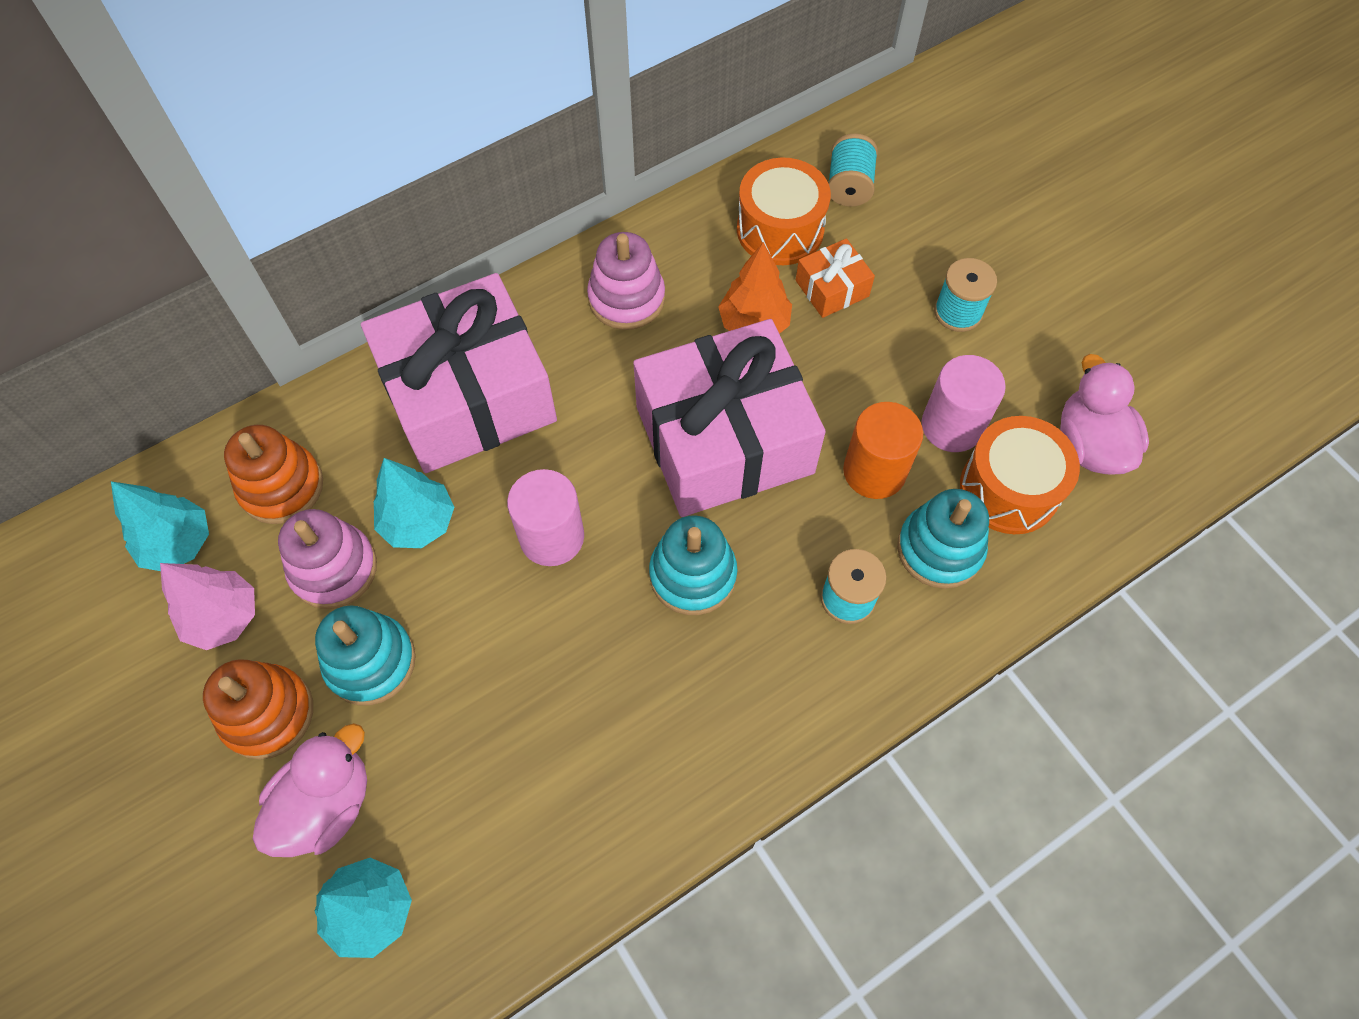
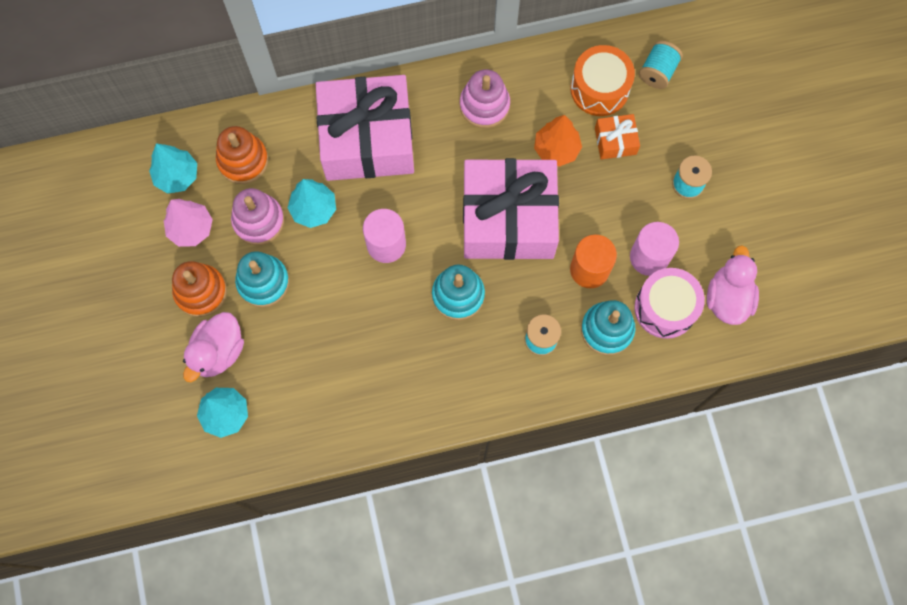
camera: 20 degrees right, 10 degrees up
pink duck [253,723,367,857] -> pink duck turned 150 degrees clockwise [183,312,244,382]
orange drum [960,416,1080,534] -> pink drum [634,268,705,339]

